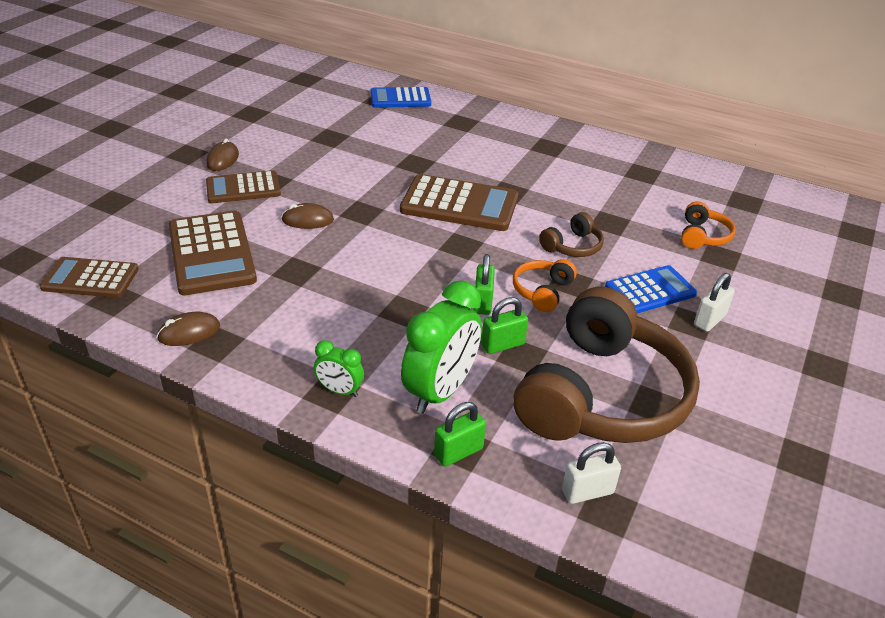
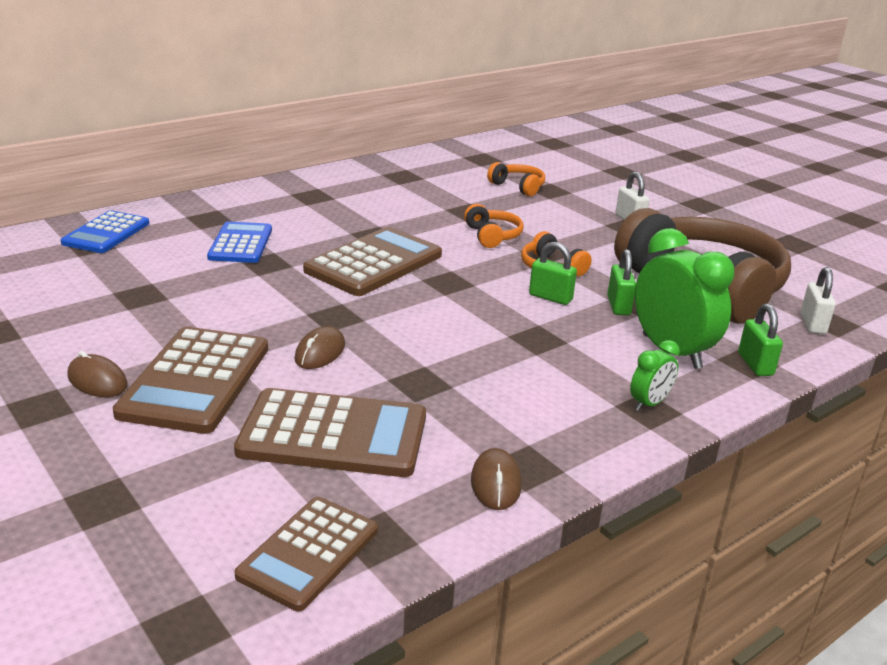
camera: 65 degrees left, 10 degrees down
brown calculator [206,170,281,203] -> brown calculator [113,327,268,434], size x1.53
brown headphones [539,212,604,257] -> orange headphones [464,204,524,248]
blue calculator [605,265,697,313] -> blue calculator moved to [207,222,272,263]

